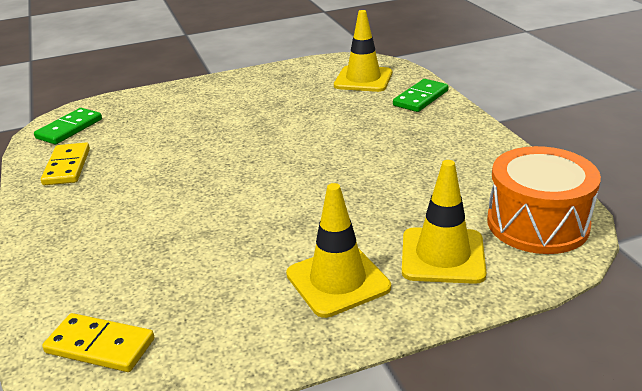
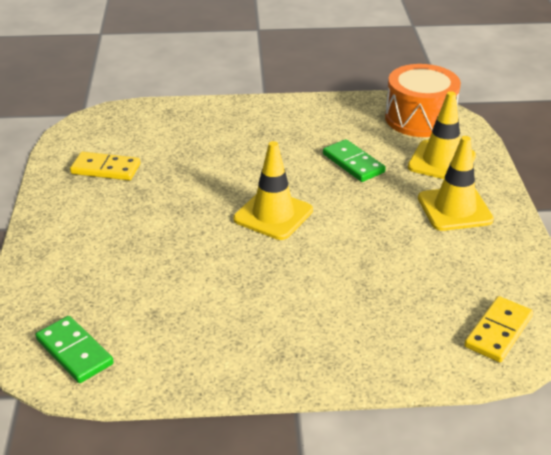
camera: 75 degrees left, 5 degrees up
yellow domino [41,143,90,185] -> yellow domino moved to [70,152,140,180]
yellow traffic cone [334,10,392,92] -> yellow traffic cone moved to [233,141,313,240]
green domino [393,79,449,112] -> green domino moved to [323,139,386,182]

